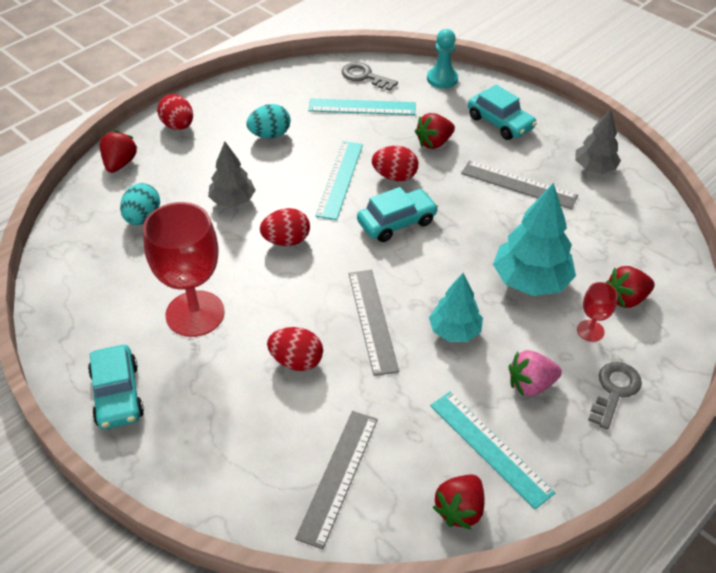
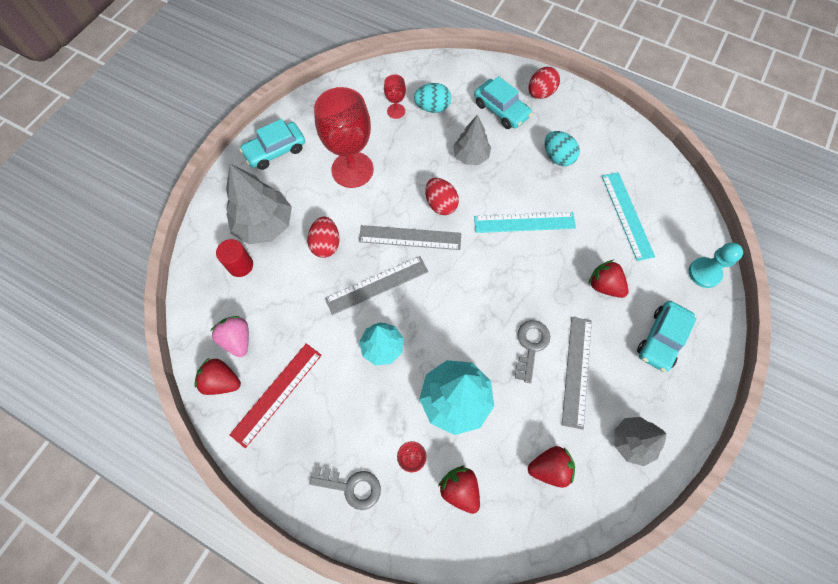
camera: 75 degrees right, 20 degrees up
red strawberry [100,130,137,173] -> red strawberry moved to [528,446,575,488]
grey ruler [295,411,378,549] -> grey ruler moved to [359,225,461,250]
grey key [342,62,398,91] -> grey key moved to [515,320,550,383]
turquoise car [357,187,438,242] -> turquoise car moved to [474,76,532,129]
red egg [372,146,418,181] -> none
turquoise ruler [430,392,555,510] -> red ruler [229,343,322,448]
pink strawberry [509,350,562,397] -> pink strawberry moved to [210,316,249,357]
none -> red cylinder [216,239,253,277]
none -> grey tree [226,164,292,244]
none -> red goblet [384,74,406,119]

